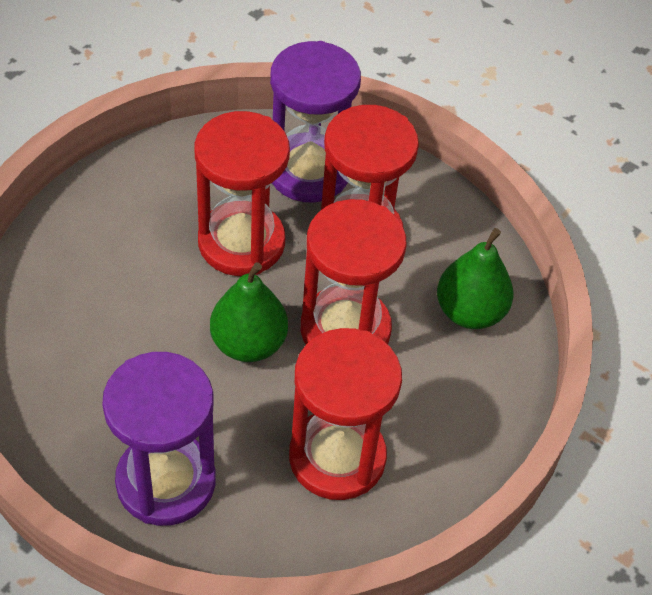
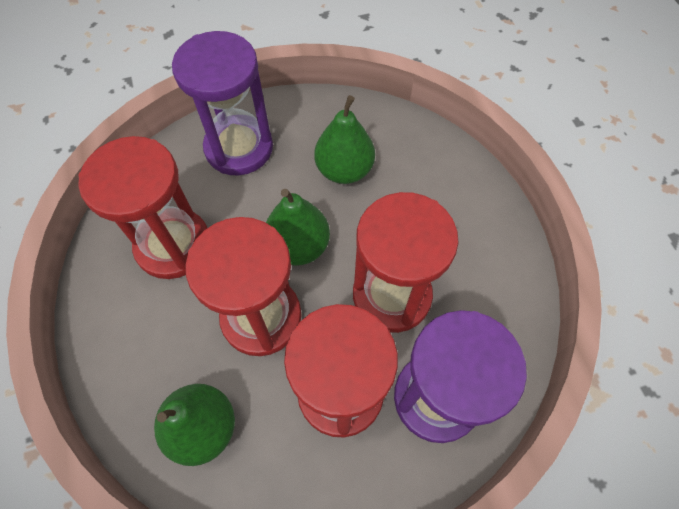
camera: 130 degrees right, 10 degrees up
none -> green pear [314,95,375,184]

